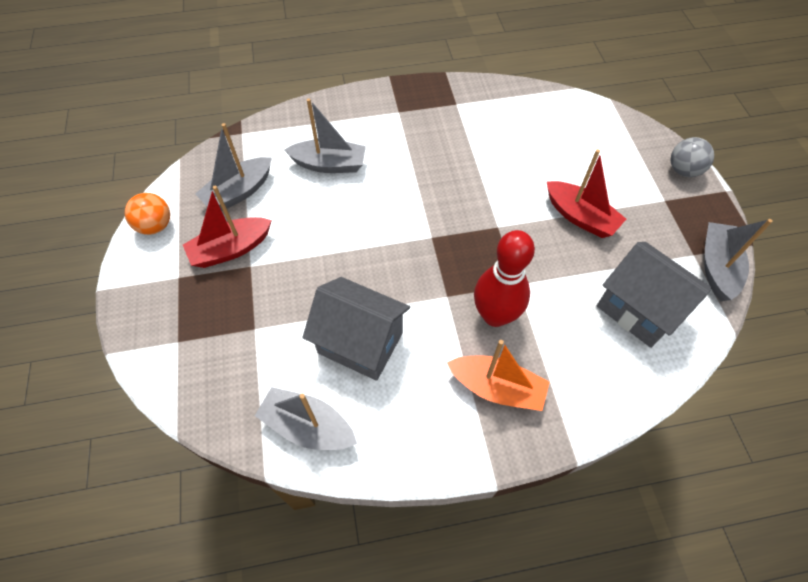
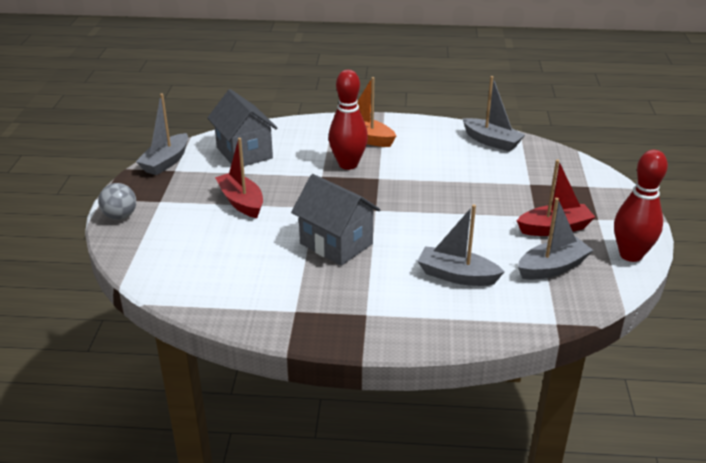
camera: 165 degrees left, 25 degrees down
orange ball [125,193,170,235] -> red bowling pin [614,150,668,262]
grey house [302,277,410,381] -> grey house moved to [291,174,381,266]

